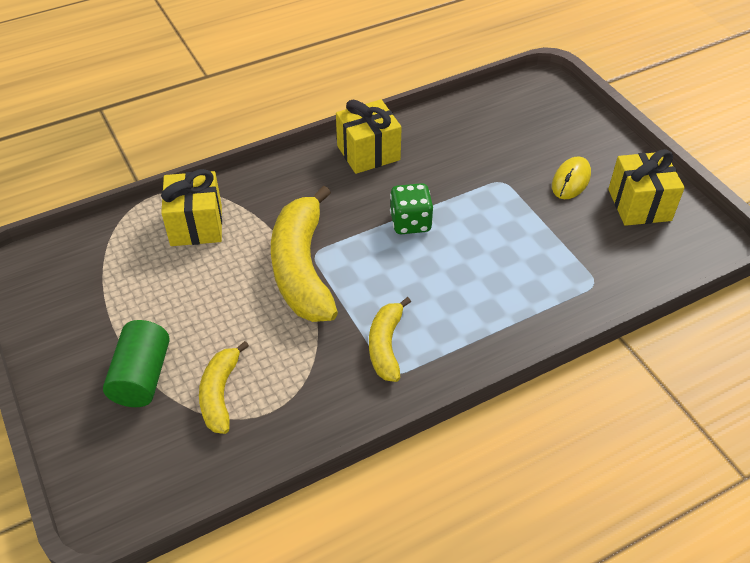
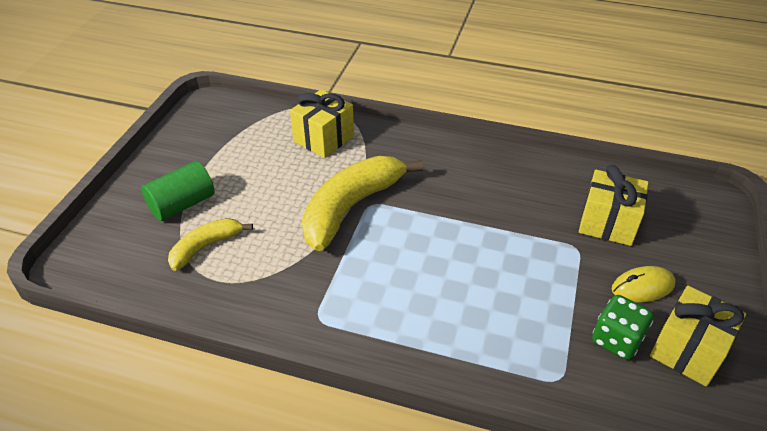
camera: 45 degrees right, 5 degrees down
yellow gift [336,100,402,174] -> yellow gift moved to [579,165,649,246]
yellow banana [369,297,411,382] -> none
green dice [390,183,433,234] -> green dice moved to [592,295,654,360]

